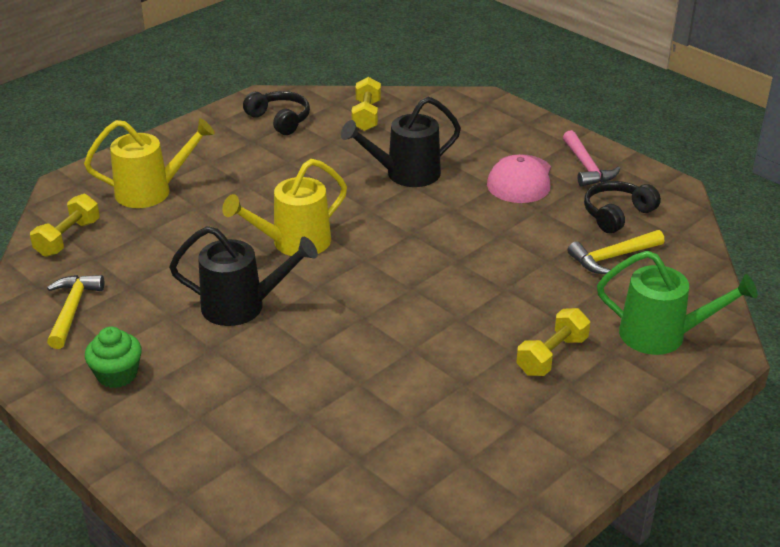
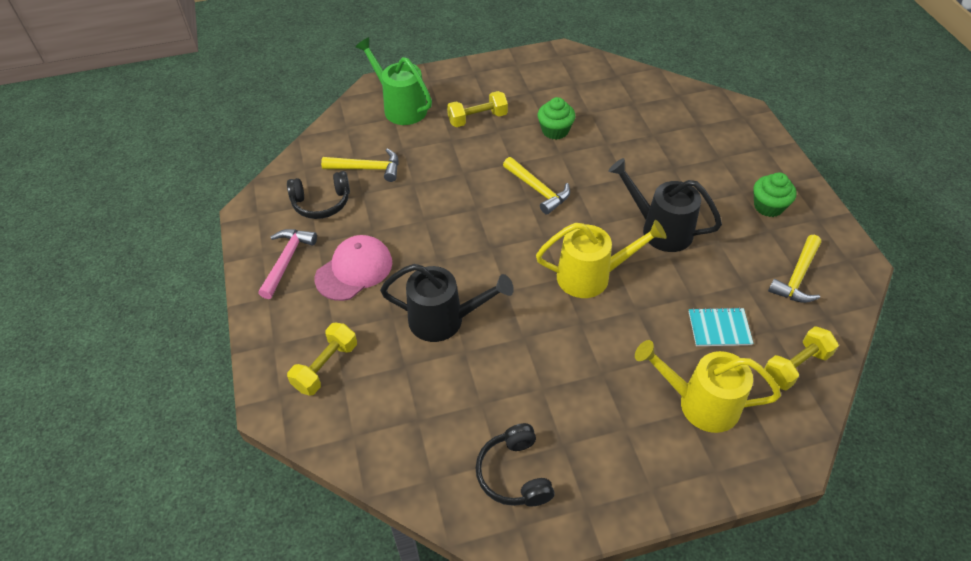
camera: 150 degrees left, 15 degrees up
yellow dumbbell [352,77,381,131] -> yellow dumbbell moved to [287,323,357,396]
none -> yellow hammer [503,157,570,215]
none -> green cupcake [538,97,575,140]
none -> turquoise notebook [689,307,753,346]

